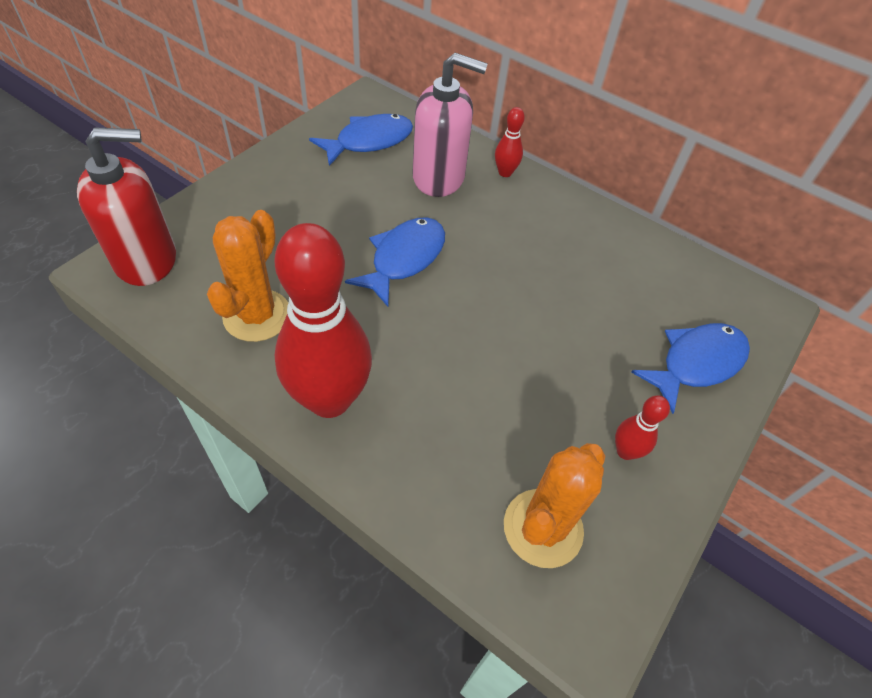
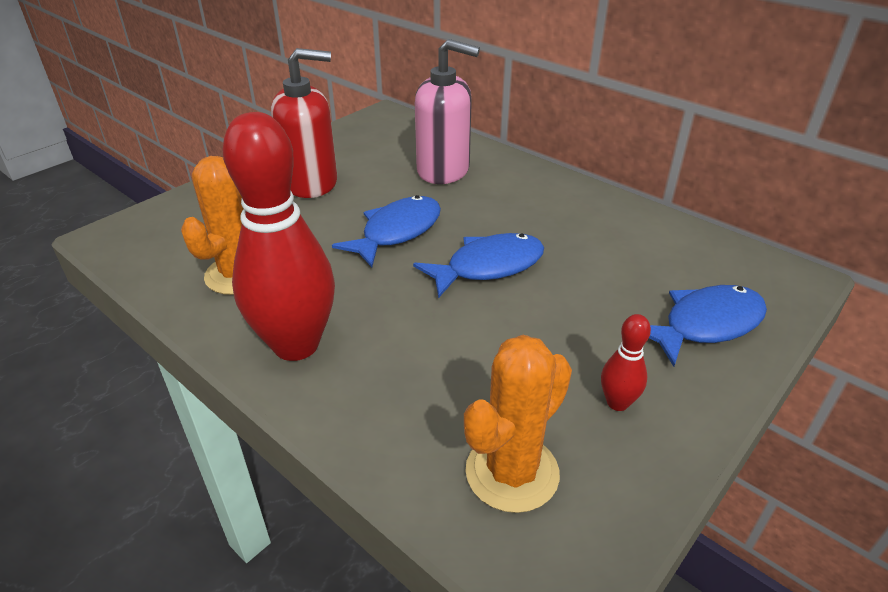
camera: 10 degrees right, 15 degrees down
red soap dispenser [77,127,176,286] -> red soap dispenser moved to [271,48,337,198]
blue fish [309,114,413,166] -> blue fish moved to [413,233,544,298]
red bowling pin [495,107,525,177] -> none

